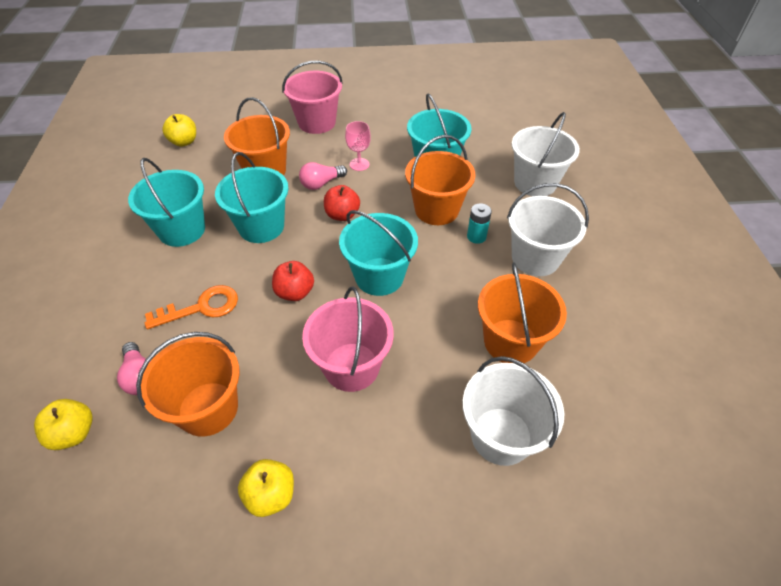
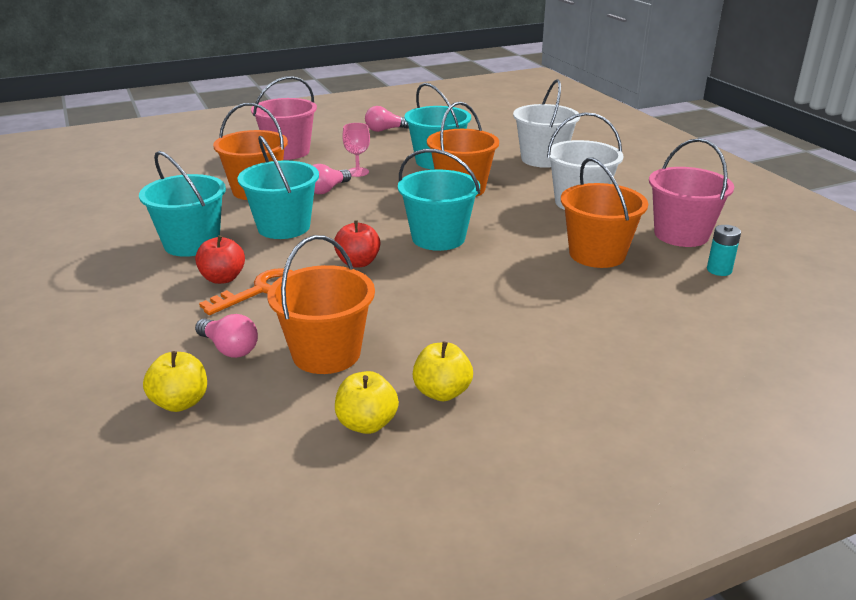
camera: 20 degrees left, 20 degrees down
yellow apple [162,114,196,147] -> yellow apple moved to [335,371,399,434]
pink bucket [302,286,394,392] -> pink bucket moved to [649,138,734,247]
red apple [324,185,360,221] -> red apple moved to [195,235,245,284]
white bucket [463,356,564,466] -> none
turquoise battery [467,203,492,244] -> turquoise battery moved to [707,225,741,276]
none -> pink light bulb [365,106,409,132]

